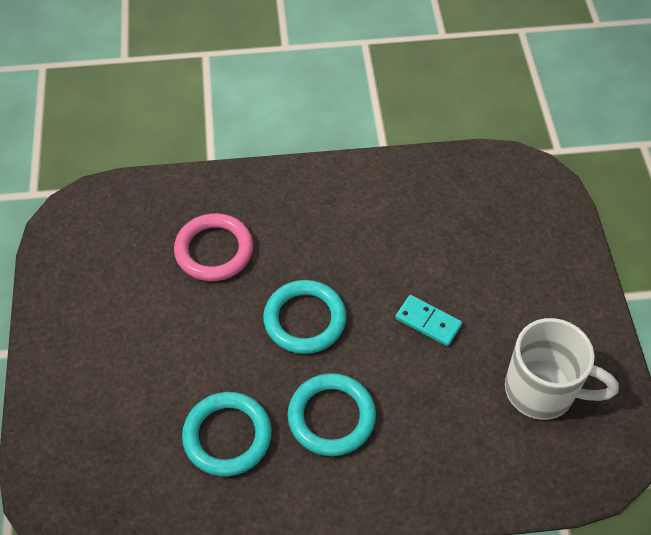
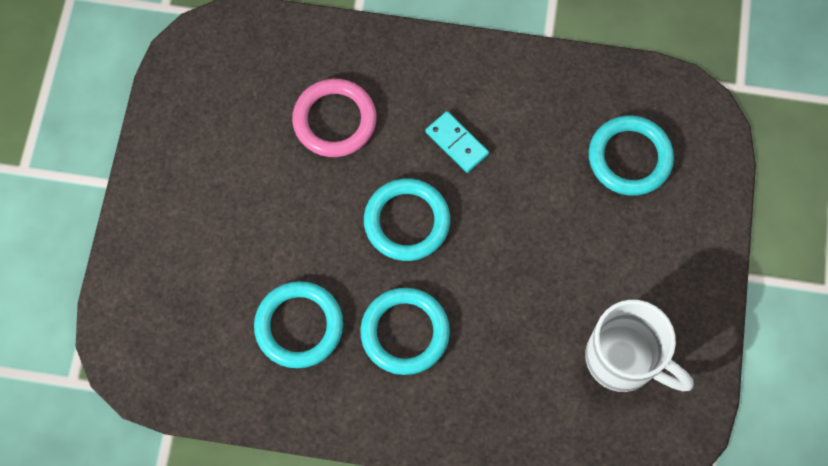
camera: 15 degrees right, 15 degrees up
turquoise domino [395,295,462,346] -> turquoise domino moved to [426,111,489,173]
none -> turquoise ring [589,116,674,196]

